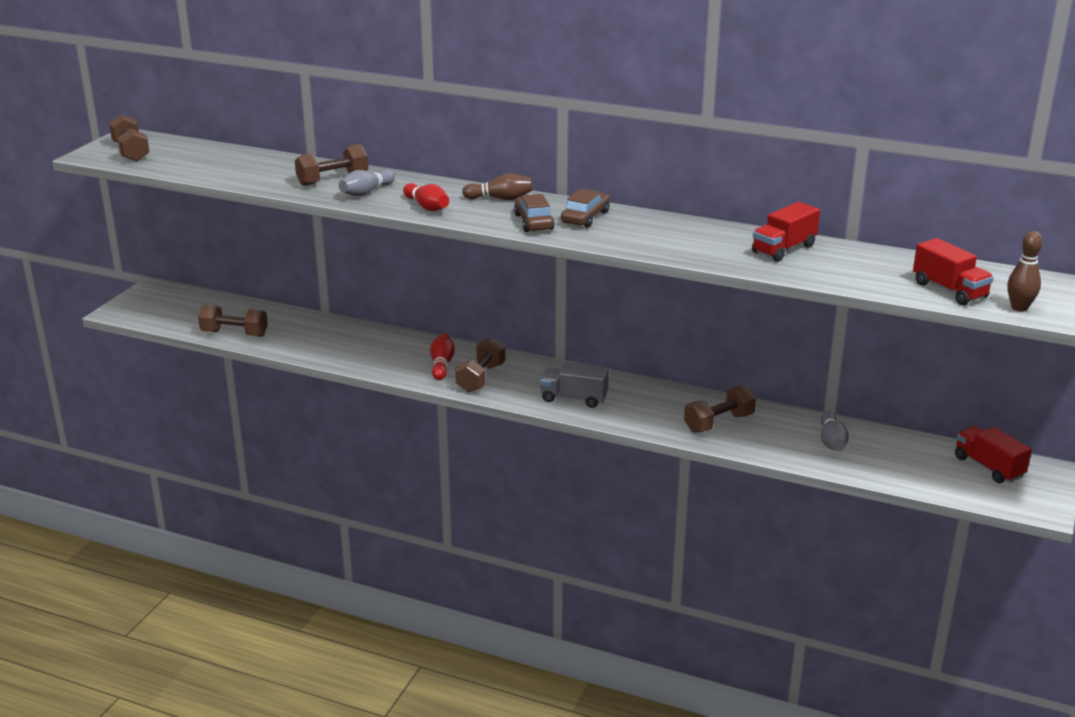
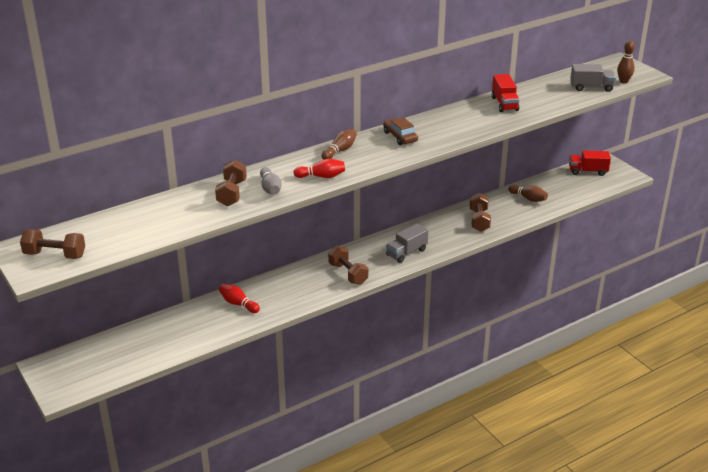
camera: 55 degrees left, 5 degrees up
brown dumbbell [198,305,268,337] -> none
red bowling pin [430,333,455,380] -> red bowling pin moved to [219,284,260,313]
brown car [514,194,555,232] -> none
grey bowling pin [821,411,849,451] -> brown bowling pin [508,185,548,202]
red truck [913,238,994,305] -> grey truck [570,64,616,92]

